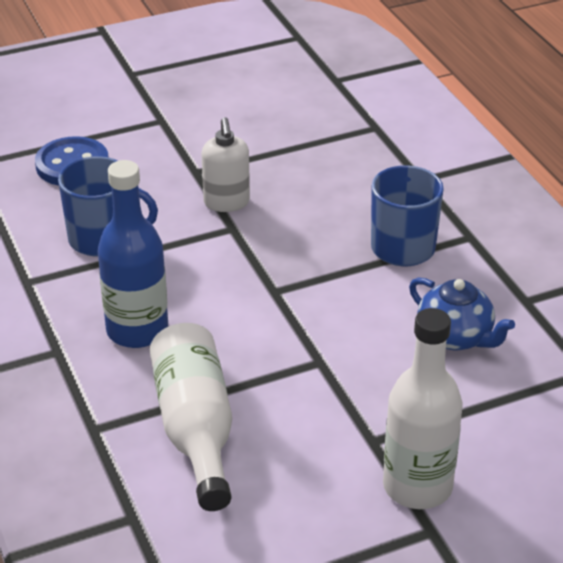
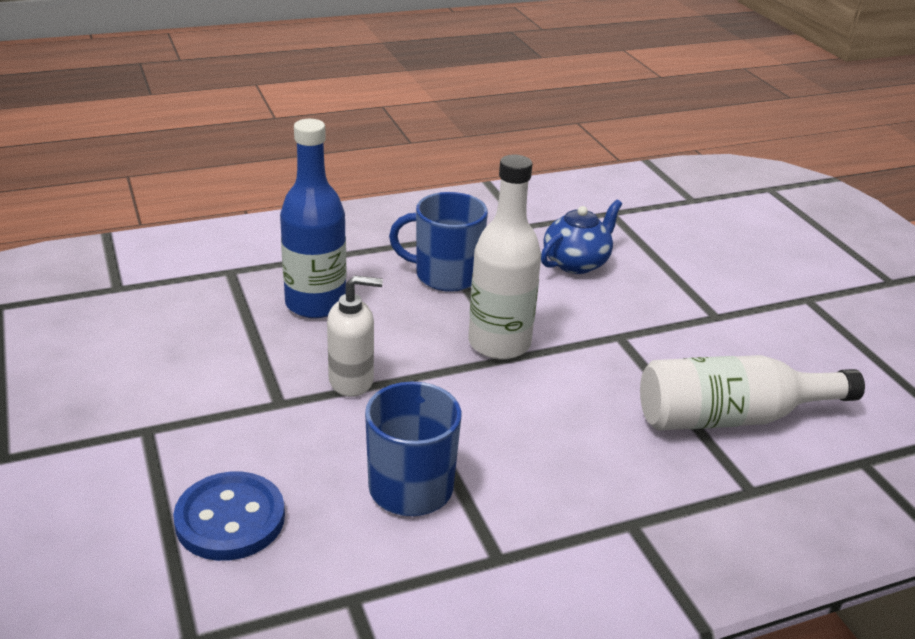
camera: 90 degrees left, 5 degrees down
blue bottle [98,160,168,348] -> blue bottle moved to [280,119,346,318]
white bottle [383,308,463,509] -> white bottle moved to [468,155,541,360]

